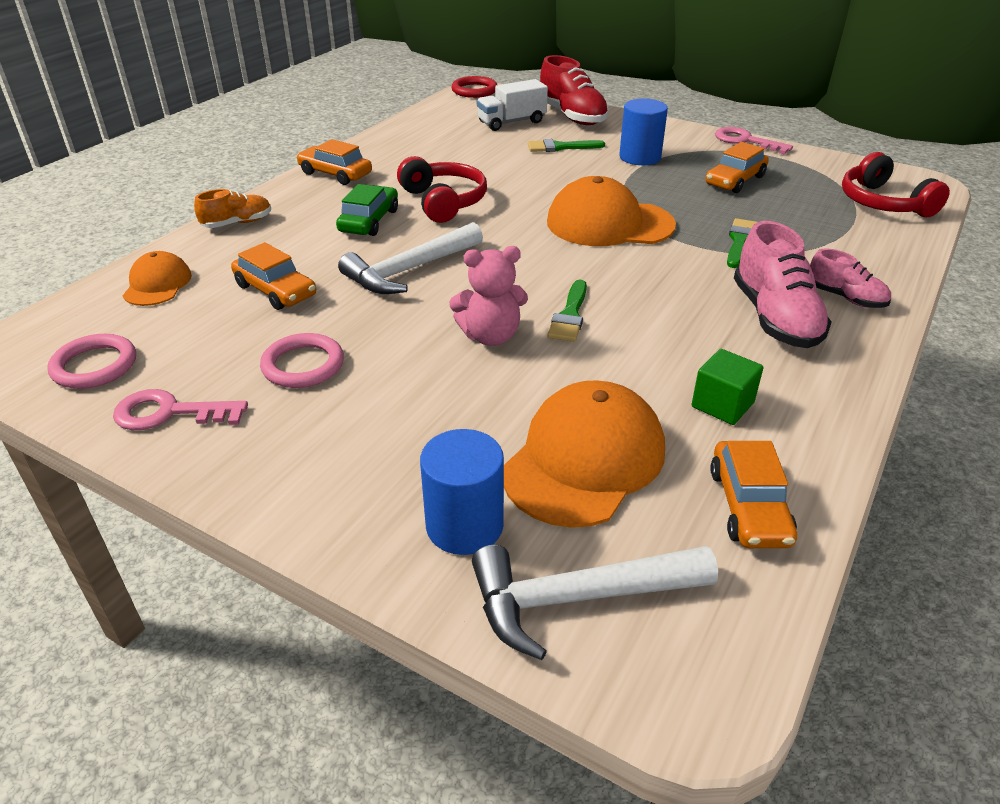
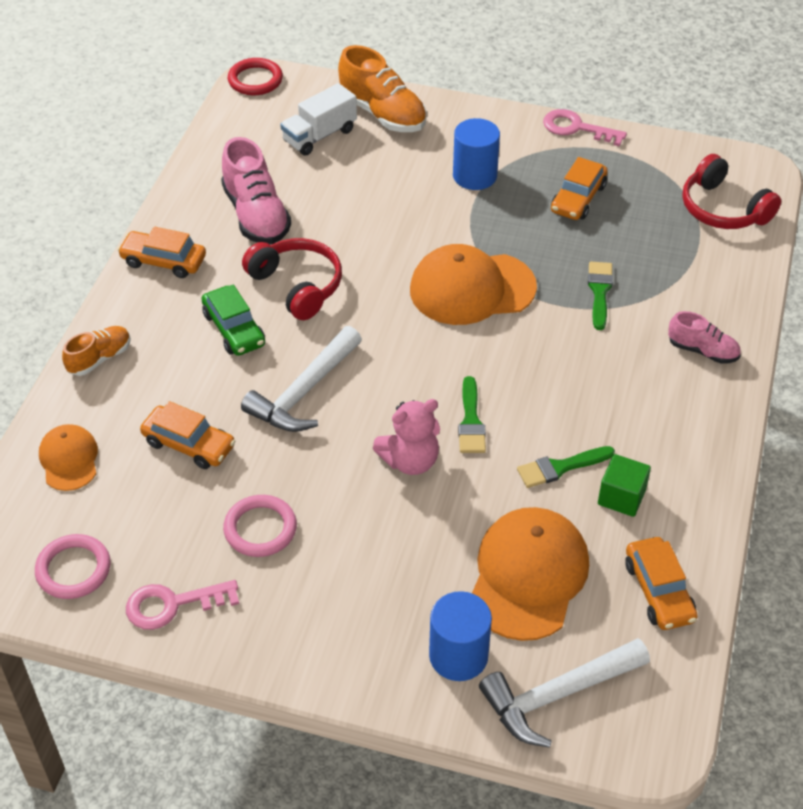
camera: 15 degrees left, 10 degrees up
green car [336,184,398,236] -> green car turned 150 degrees clockwise [201,285,265,356]
green brush [528,139,605,152] -> green brush moved to [517,446,615,488]
red shoe [540,55,609,125] -> orange shoe [338,45,427,132]
pink shoe [734,221,832,348] -> pink shoe moved to [221,137,291,244]

